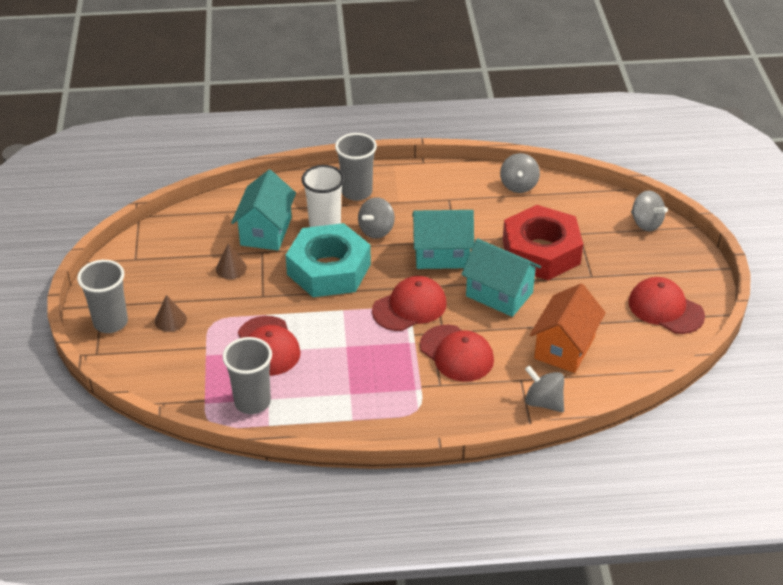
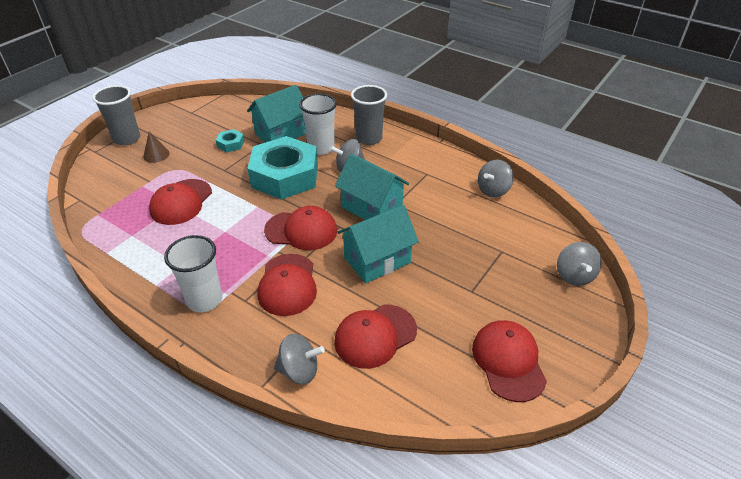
camera: 40 degrees right, 0 degrees up
brown cone [216,243,247,279] -> turquoise nut [216,129,245,152]
grey cup [222,337,272,414] -> none
turquoise house [461,238,541,317] -> turquoise house turned 75 degrees clockwise [337,205,419,284]
red nut [503,205,583,280] -> none
grey spinning top [525,365,564,412] -> grey spinning top turned 105 degrees clockwise [274,334,325,385]
orange house [530,284,606,373] -> red cap [334,305,417,369]
none -> white cup [164,235,223,312]

